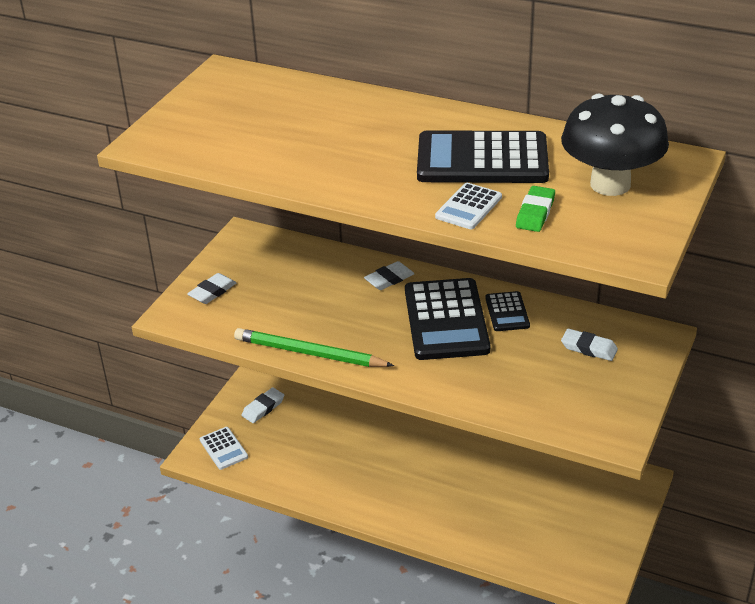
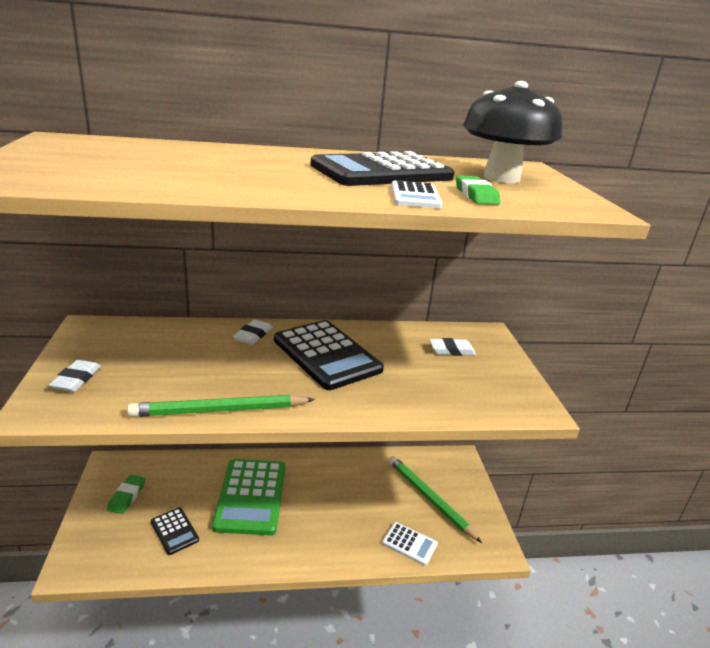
camera: 35 degrees left, 10 degrees down
white calculator [200,427,248,470] -> white calculator moved to [382,522,438,566]
white eraser [242,387,284,423] -> green eraser [107,475,145,514]
black calculator [485,291,530,331] -> black calculator moved to [151,507,199,555]
none -> green calculator [212,459,286,535]
none -> green pencil [389,456,482,543]

